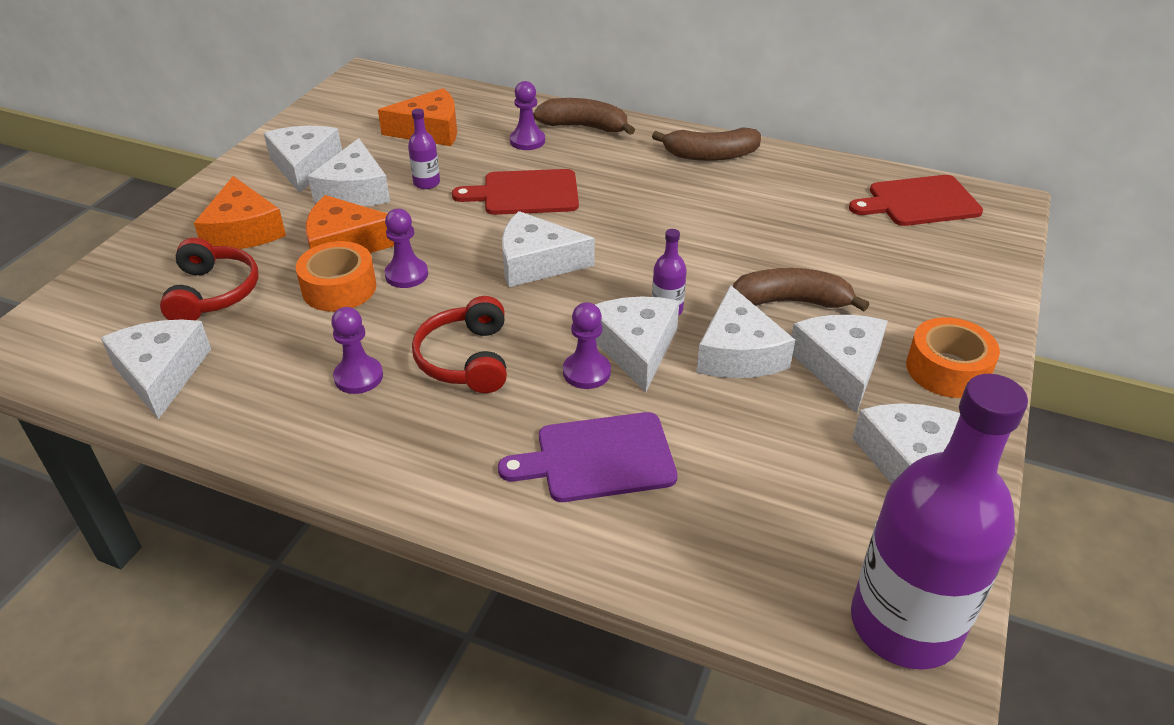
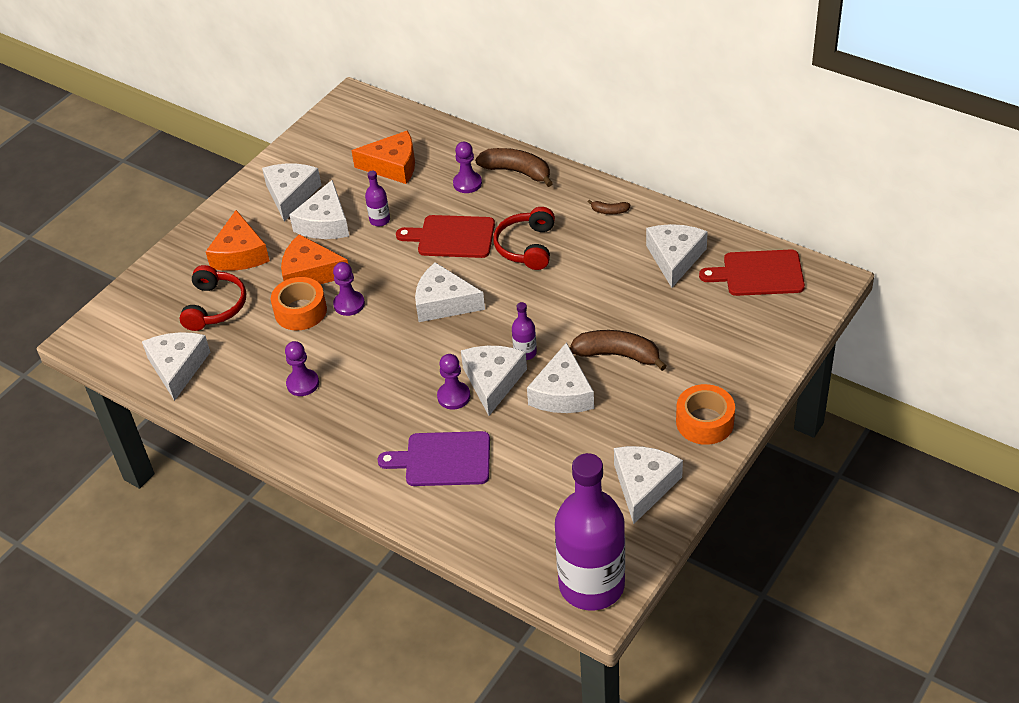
camera: 15 degrees right, 5 degrees up
red headphones [412,296,507,393] -> red headphones moved to [493,207,555,270]
brown banana [652,127,761,161] -> brown banana [588,200,631,214], size x0.48
white cheese [791,315,888,414] -> white cheese moved to [646,224,708,288]

